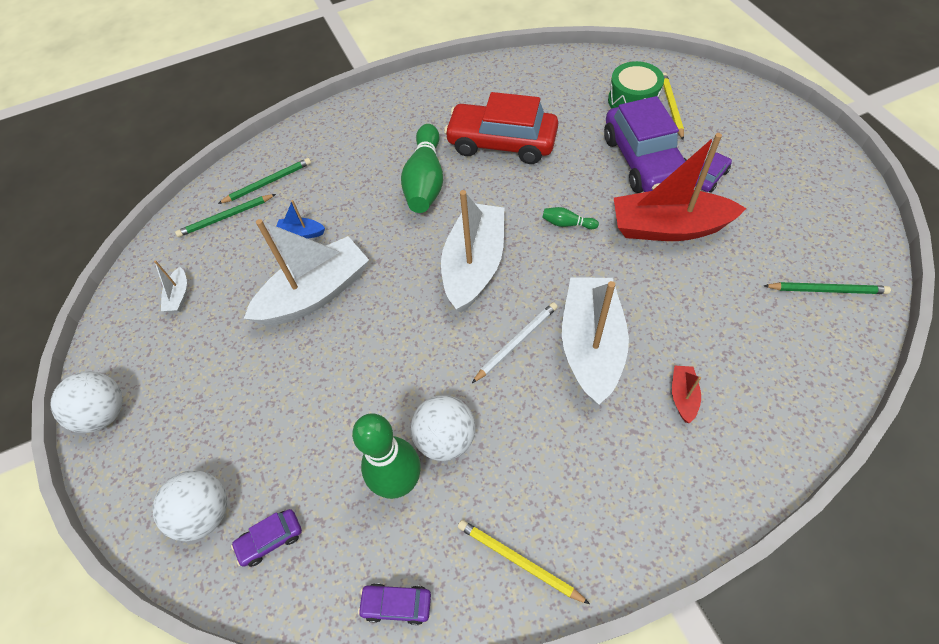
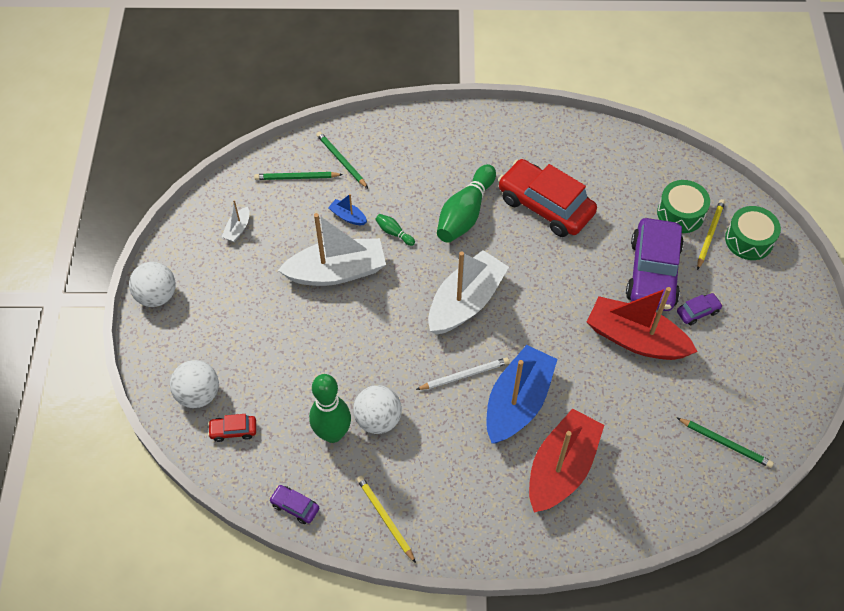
camera: 20 degrees right, 0 degrees up
green pencil [218,158,311,204] -> green pencil turned 120 degrees counterclockwise [316,131,368,188]
purple car [231,509,302,567] -> red car [208,414,256,442]
green bowling pin [542,207,599,229] -> green bowling pin moved to [375,214,415,246]
white boat [562,277,629,405] -> blue boat [486,345,557,444]
red boat [672,366,701,423] -> red boat [529,408,604,512], size x2.39
none -> green drum [725,206,781,260]

